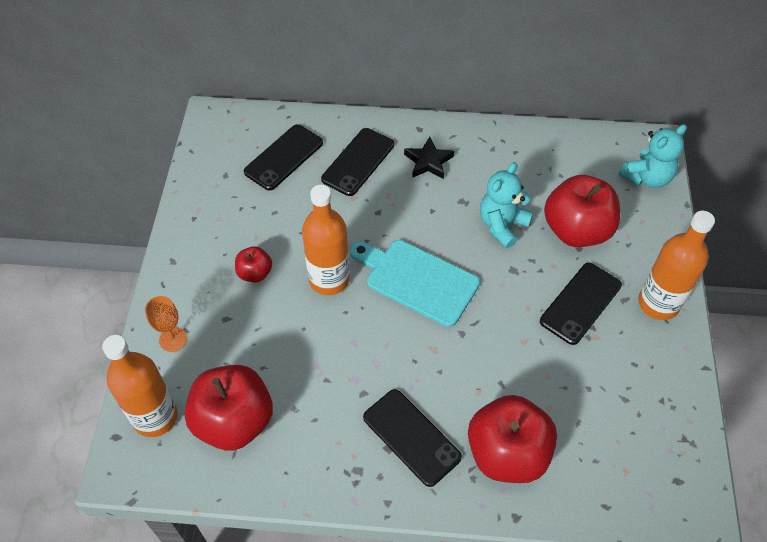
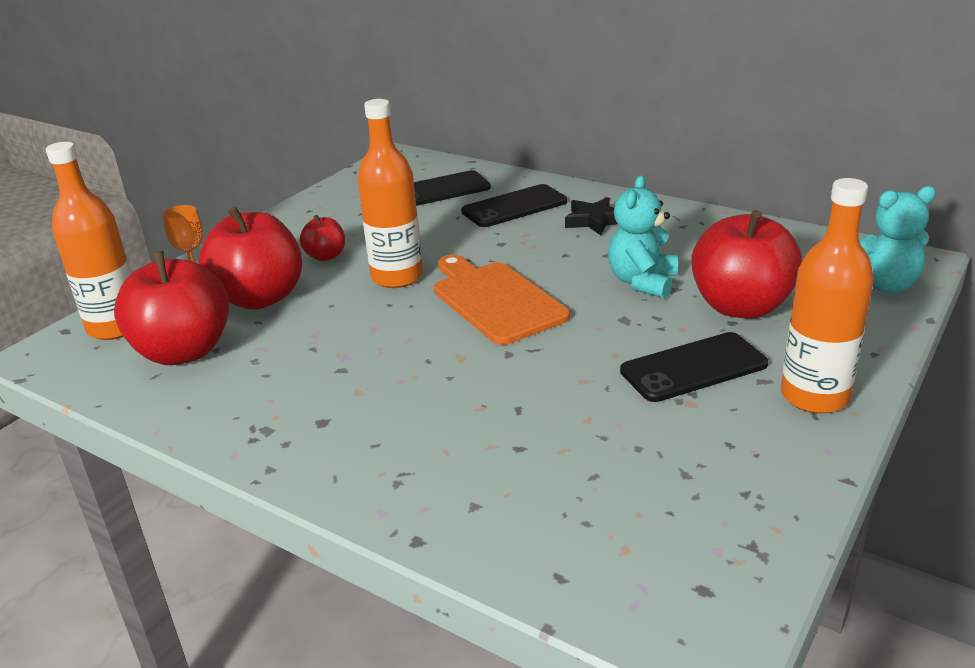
camera: 30 degrees right, 25 degrees down
turquoise cutting board [350,240,480,327] -> orange cutting board [434,255,570,345]
black phone [363,389,462,487] -> none
red apple [468,395,557,483] -> red apple moved to [198,206,302,309]
turquoise teddy bear [480,162,533,249] -> turquoise teddy bear turned 45 degrees counterclockwise [608,175,678,298]

